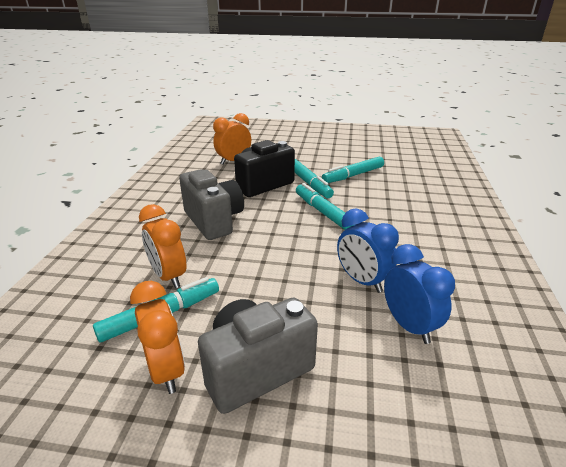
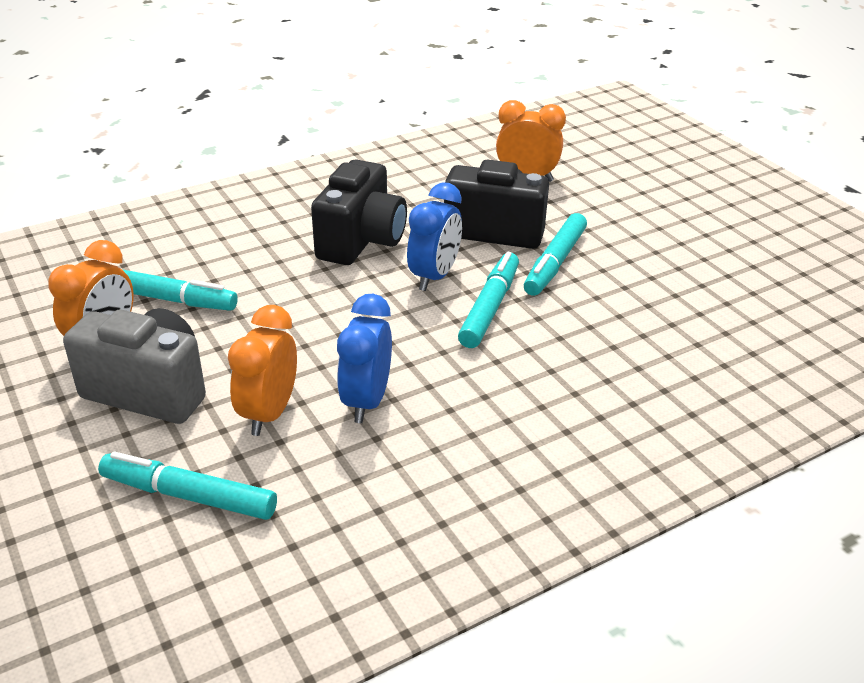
camera: 50 degrees right, 5 degrees up
orange clock [139,204,186,288] -> orange clock moved to [228,305,297,436]
grey camera [179,169,244,240] -> black camera [311,160,407,265]
turquoise marker [322,157,384,183] -> turquoise marker moved to [98,451,277,520]
blue clock [384,244,455,344] -> blue clock moved to [407,182,462,291]

